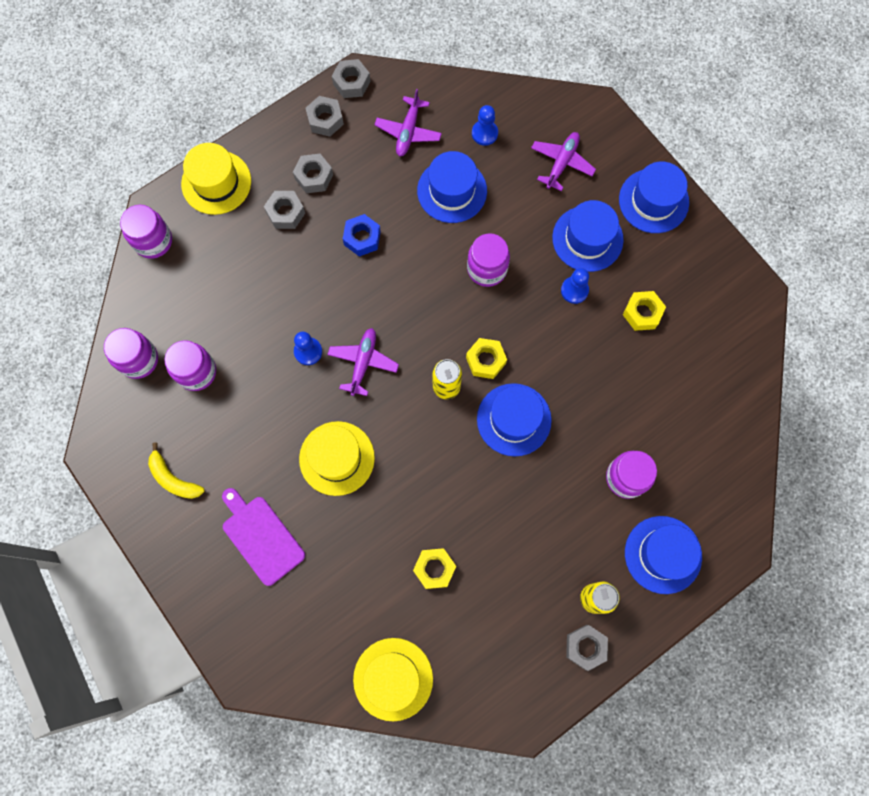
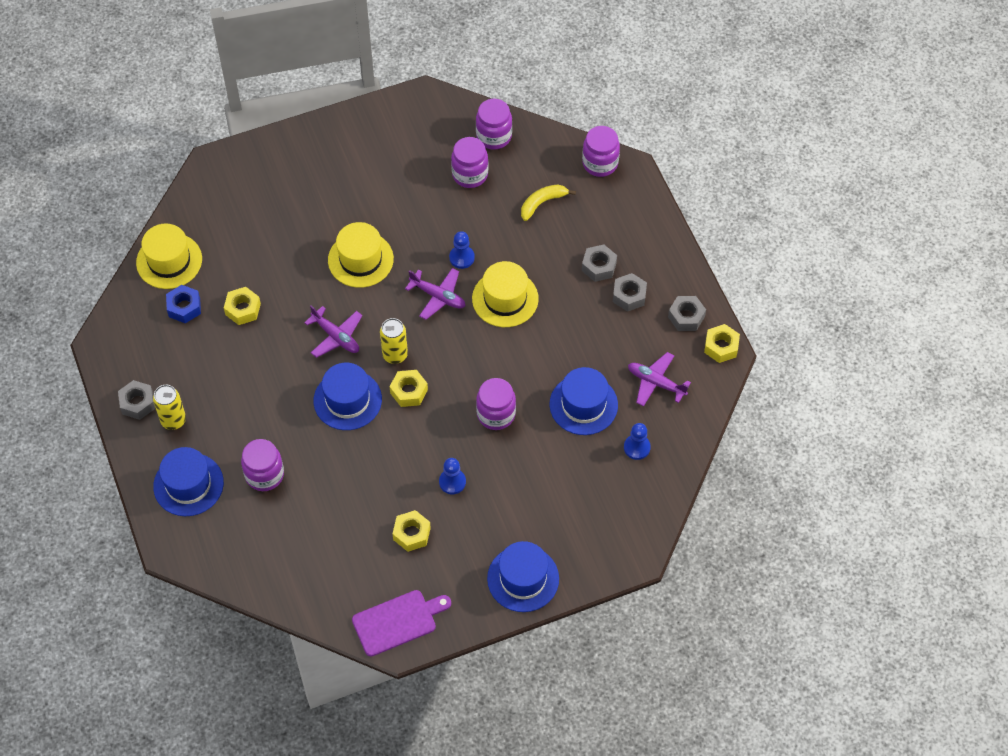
camera: 105 degrees right, 15 degrees down
yellow banana [148,442,205,499] -> yellow banana moved to [521,185,576,221]
yellow hat [181,143,251,215] -> yellow hat moved to [472,261,539,327]
purple cutting board [222,488,305,586] -> purple cutting board moved to [352,590,451,657]
grey nut [332,59,371,98] -> yellow nut [704,324,740,363]
blue nut [343,214,381,257] -> blue nut moved to [166,285,201,323]
purple plane [531,132,596,191] -> purple plane moved to [304,306,362,358]
blue hat [552,200,624,272] -> none

